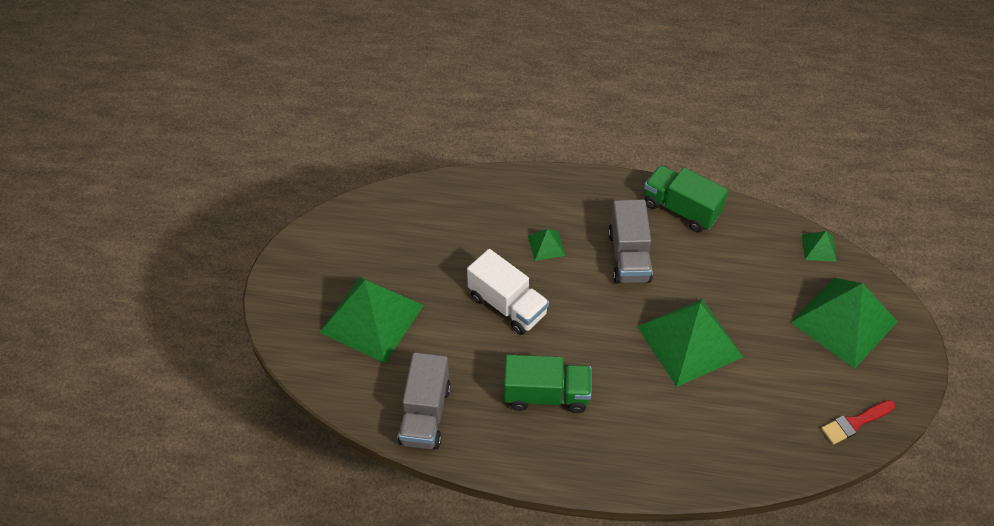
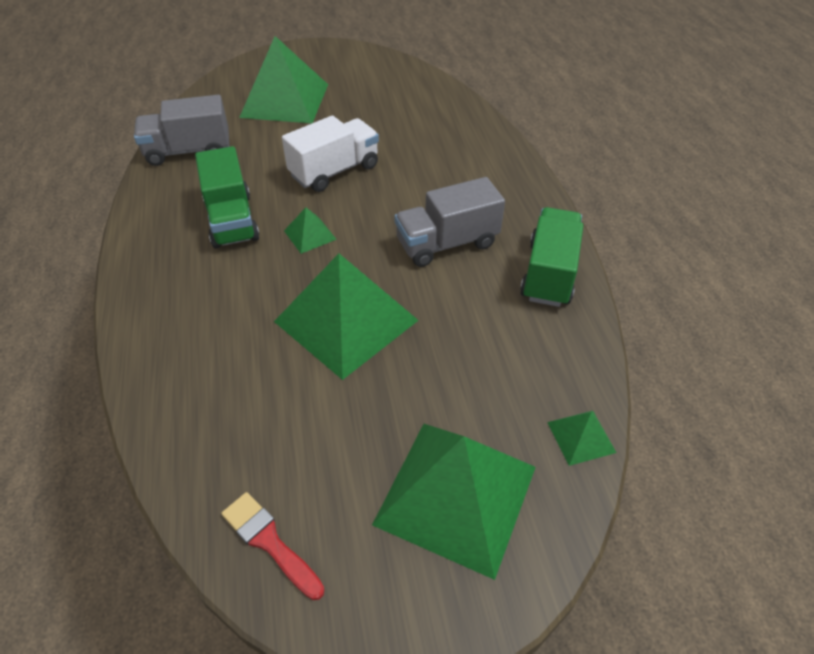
camera: 70 degrees right, 5 degrees down
white truck [467,249,549,335] -> white truck turned 150 degrees counterclockwise [282,115,379,192]
green pyramid [528,229,565,261] -> green pyramid moved to [284,208,337,254]

